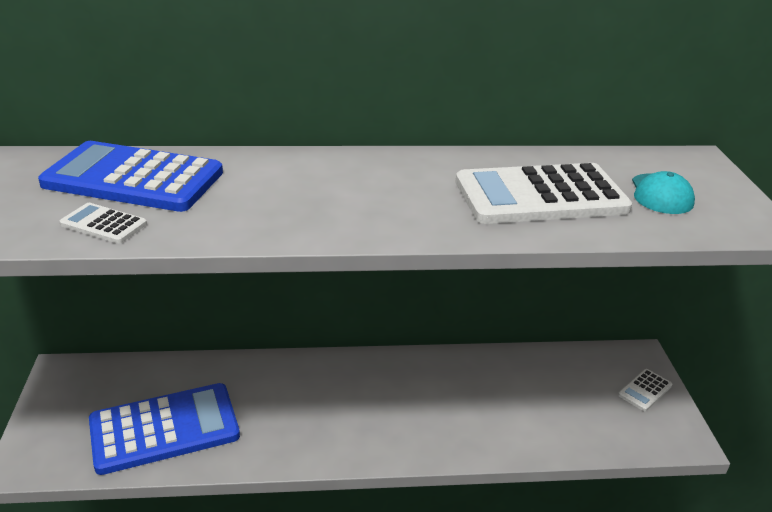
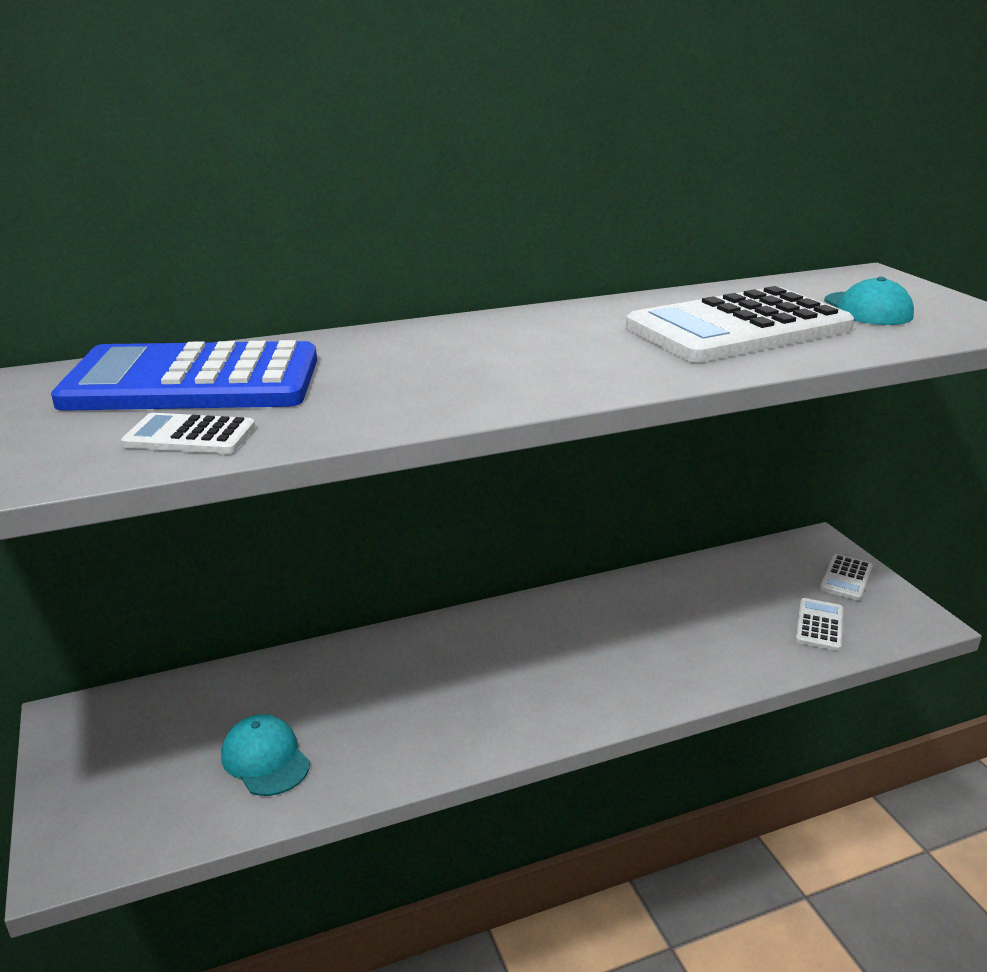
camera: 15 degrees left, 5 degrees down
blue calculator [89,383,240,475] -> turquoise cap [221,714,310,796]
none -> white calculator [795,598,844,651]

